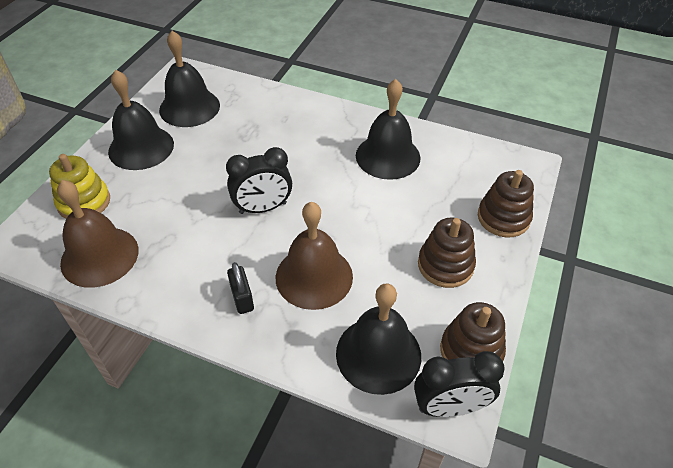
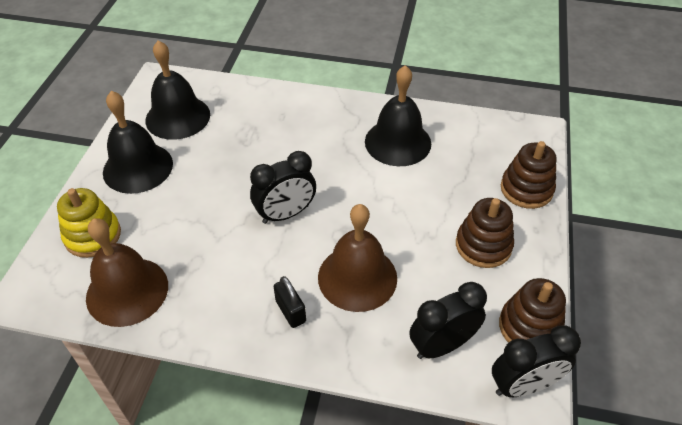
camera: 10 degrees left, 0 degrees up
black bell [336,284,421,395] -> black clock [410,282,487,359]

